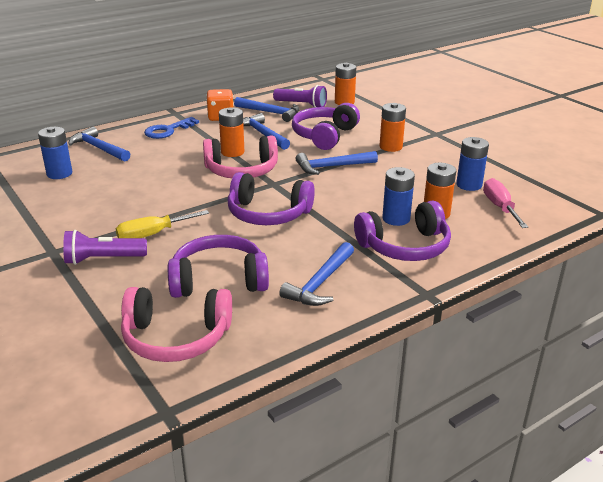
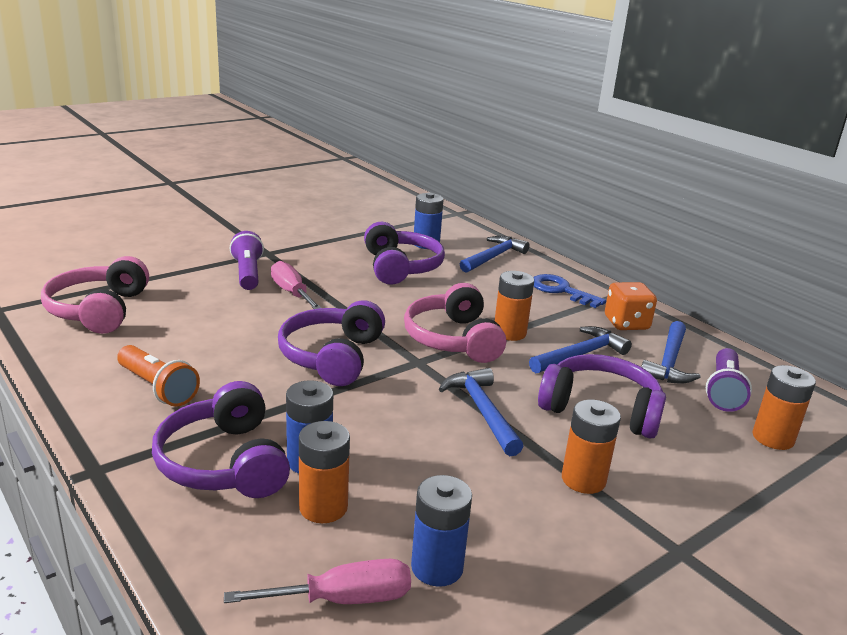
camera: 85 degrees right, 5 degrees down
yellow screwdriver [115,210,209,238] -> pink screwdriver [271,261,321,309]
purple headphones [168,235,269,298] -> purple headphones moved to [364,222,445,285]
blue hammer [279,242,354,306] -> orange flashlight [117,345,200,407]

